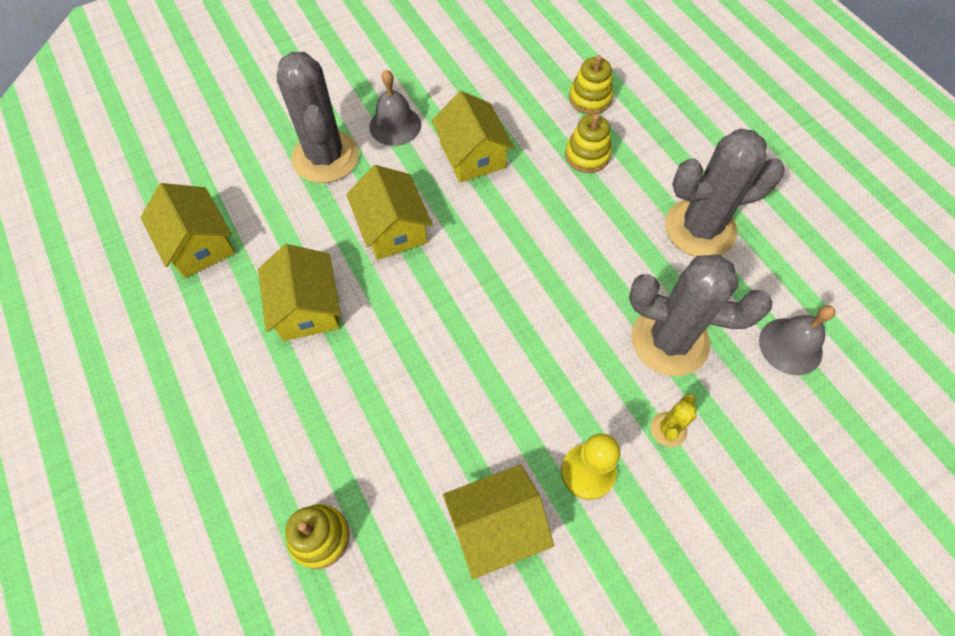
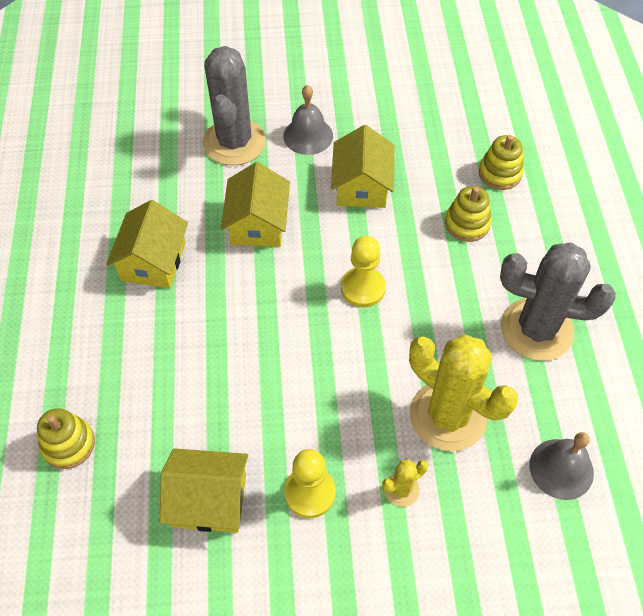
camera: 25 degrees right, 5 degrees down
yellow house [141,183,235,278] -> none
grey cactus [629,254,772,376] -> yellow cactus [409,334,518,451]
none -> yellow pawn [341,236,386,308]

